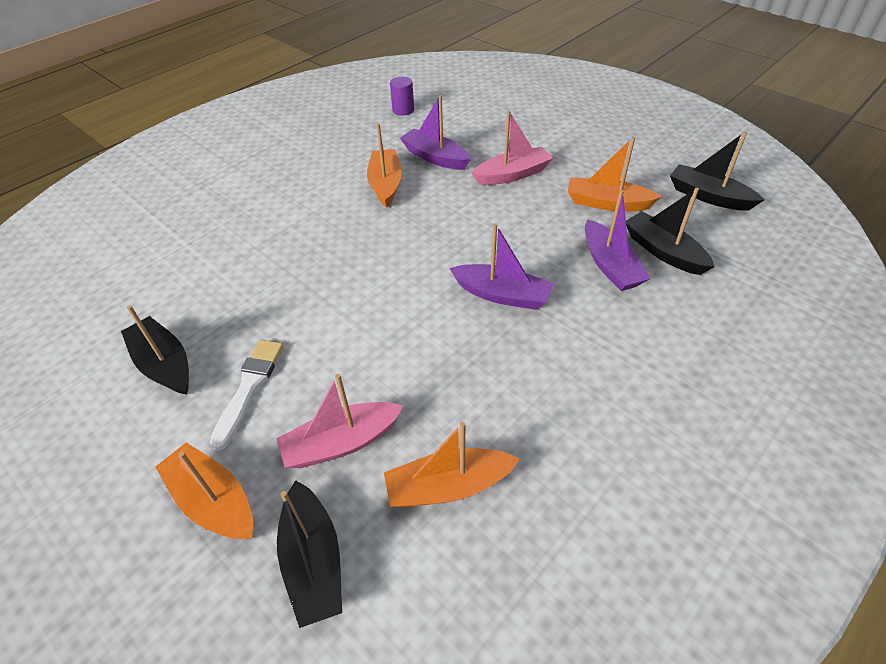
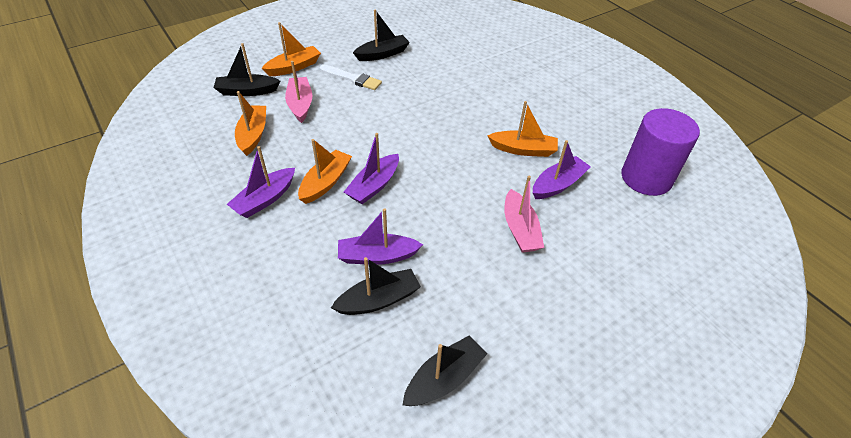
camera: 100 degrees right, 0 degrees up
purple cylinder [390,77,414,116] -> purple cylinder [621,108,700,196], size x2.32
orange boat [568,137,662,212] -> orange boat moved to [298,139,352,204]
none -> purple boat [227,146,295,218]

